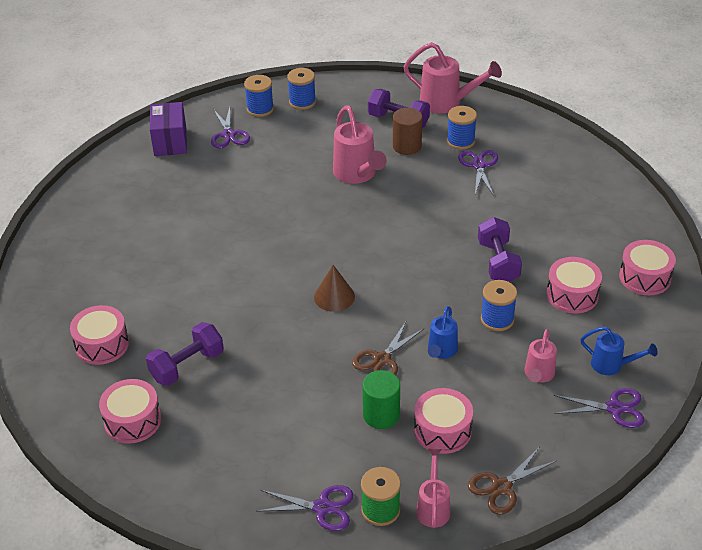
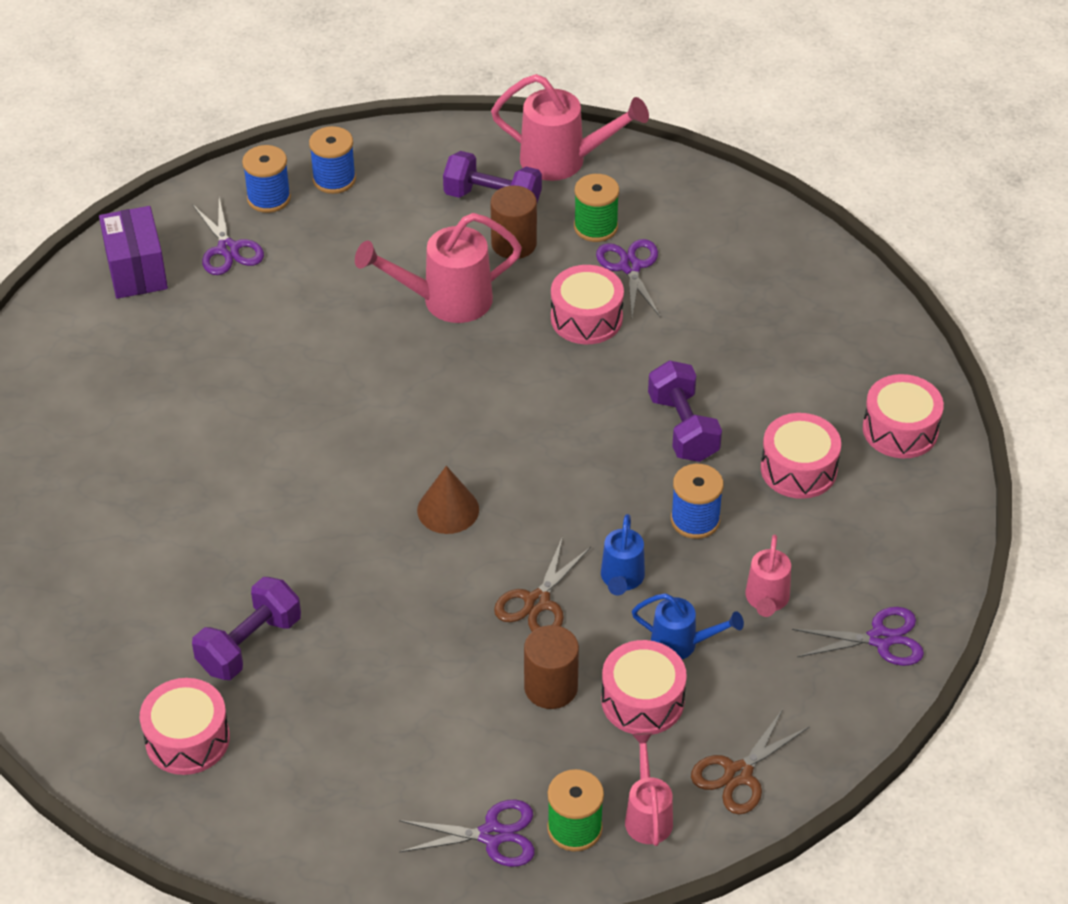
camera: 10 degrees left, 5 degrees up
pink drum [70,305,129,365] -> pink drum moved to [551,265,624,344]
pink watering can [333,106,387,184] -> pink watering can turned 105 degrees clockwise [355,213,522,323]
green cylinder [362,370,400,429] -> brown cylinder [524,625,579,709]
blue spool [447,106,477,150] -> green spool [574,174,619,242]
blue watering can [580,327,658,375] -> blue watering can moved to [632,593,744,659]

